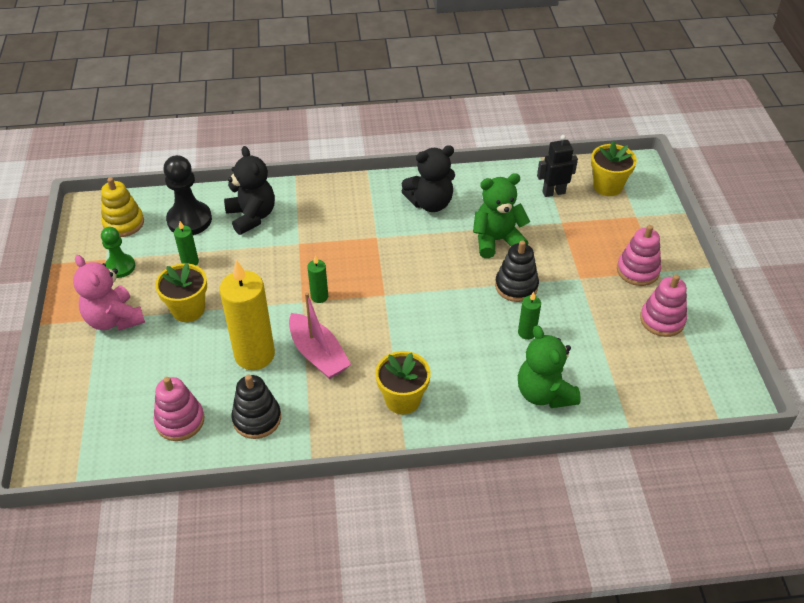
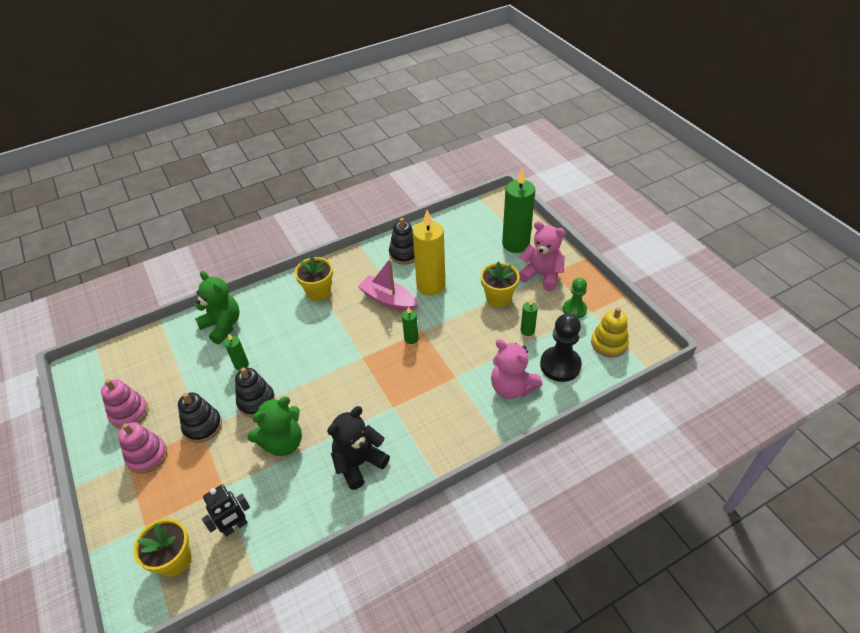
camera: 160 degrees right, 0 degrees up
pink stacking toy [154,377,204,441] -> none
black teddy bear [224,146,275,235] -> pink teddy bear [491,339,542,399]
none -> black stacking toy [178,392,222,443]
none -> green candle [502,168,535,253]

